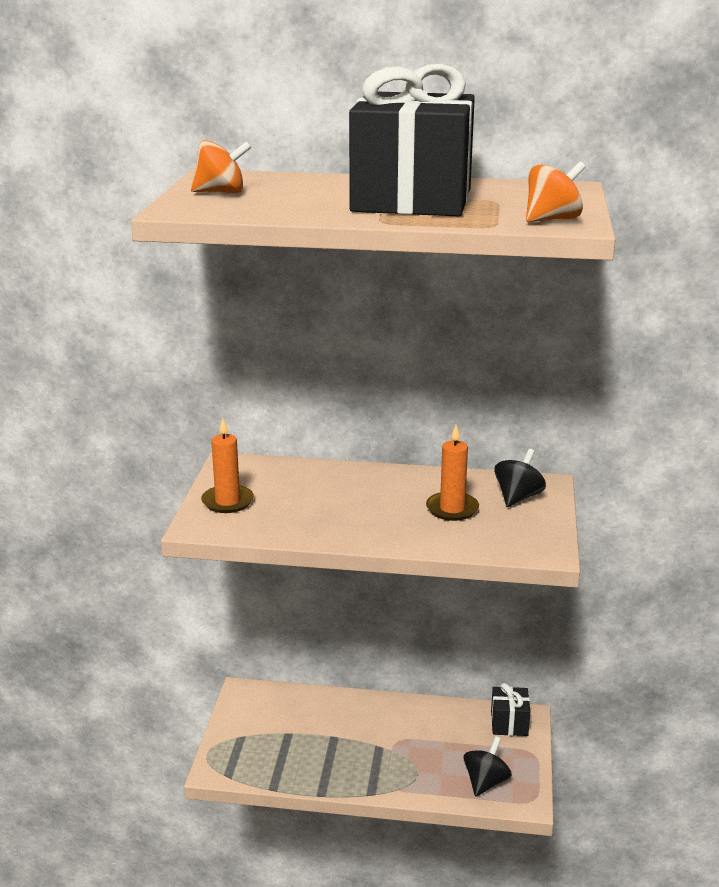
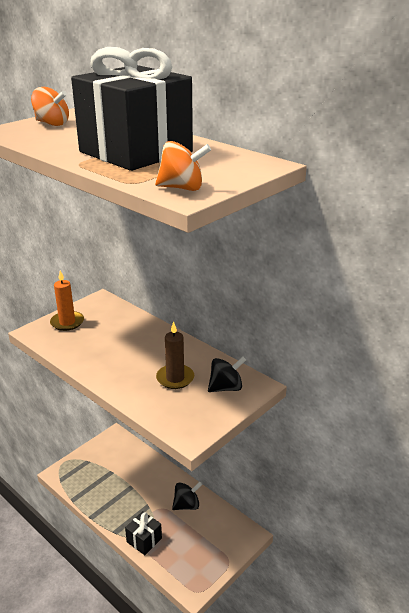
camera: 35 degrees right, 5 degrees up
orange candle [426,425,479,521] -> brown candle [156,322,194,389]
black spinning top [463,736,512,797] -> black spinning top moved to [172,482,202,510]
black gift [491,683,531,736] -> black gift moved to [125,511,162,555]

